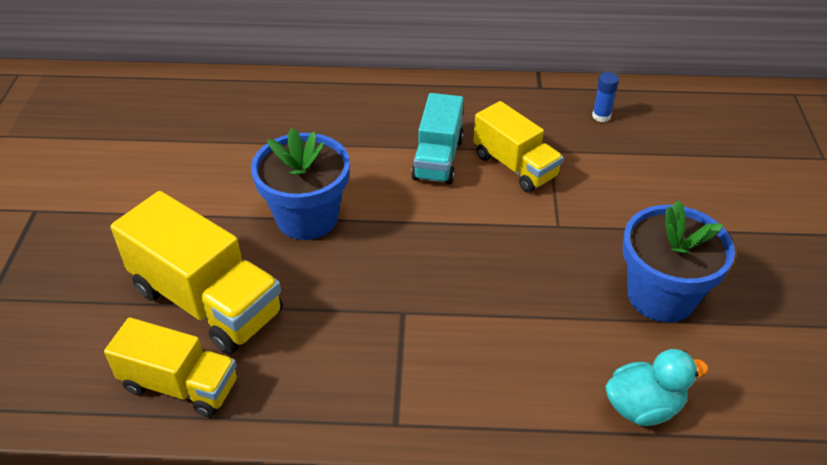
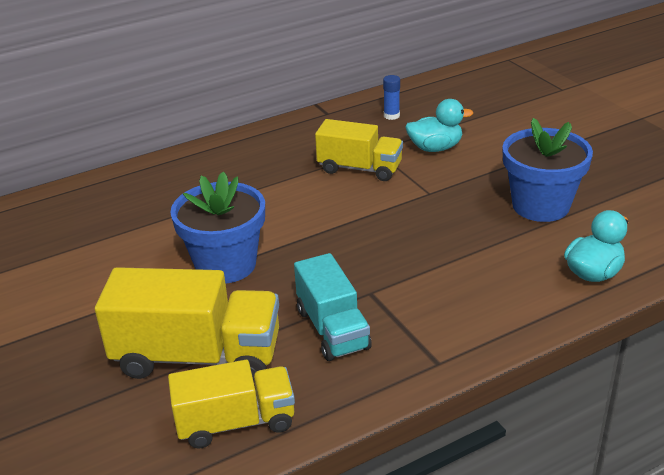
camera: 30 degrees left, 10 degrees down
turquoise truck [411,93,464,185] -> turquoise truck moved to [294,253,372,361]
none -> turquoise duck [405,99,473,152]

